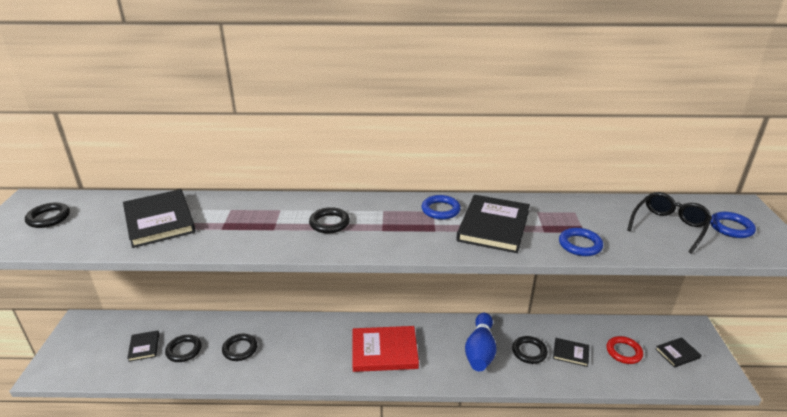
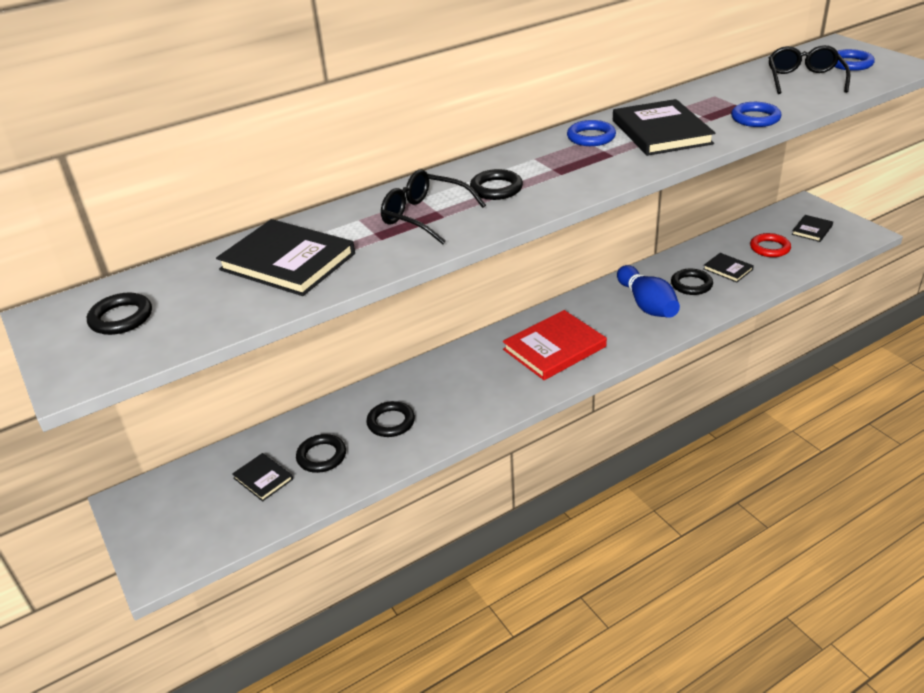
camera: 30 degrees left, 5 degrees up
black book [553,338,589,367] -> black book turned 60 degrees clockwise [703,253,754,283]
none -> black glasses [381,170,486,244]

